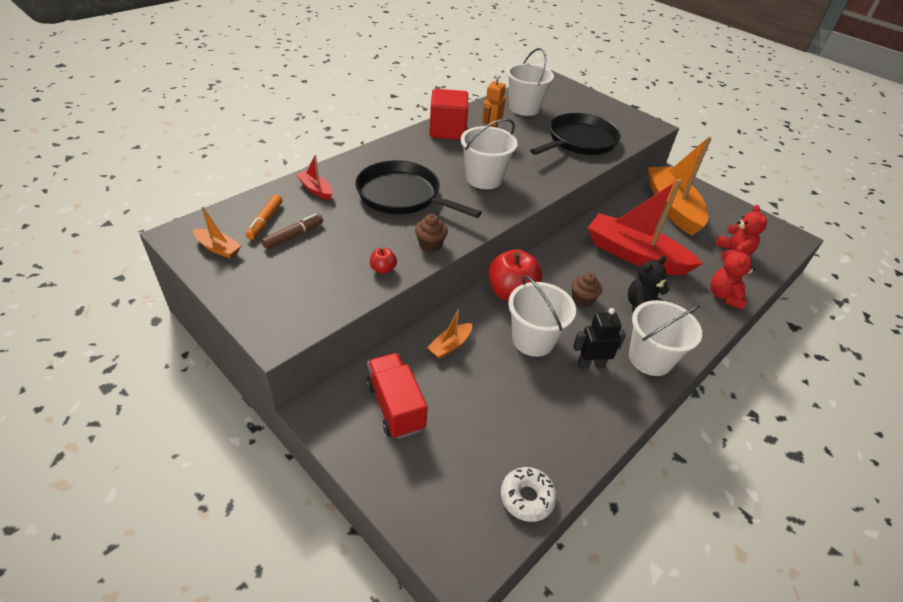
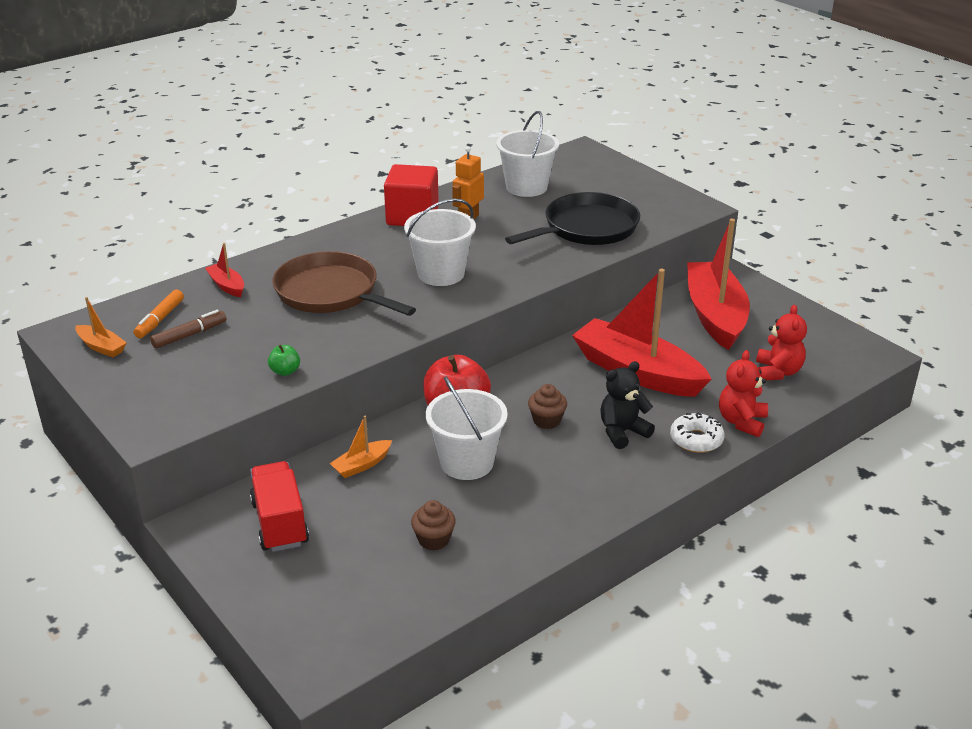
camera: 10 degrees right, 10 degrees down
black pan [355,160,482,218] -> brown pan [272,251,416,316]
red apple [370,248,397,274] -> green apple [268,344,300,376]
brown cupcake [415,214,448,252] -> brown cupcake moved to [411,500,456,550]
white donut [501,467,557,522] -> white donut moved to [670,412,725,453]
black robot [573,308,626,369] -> none
white bucket [629,300,702,376] -> none
orange boat [648,136,712,236] -> red boat [687,219,750,350]

